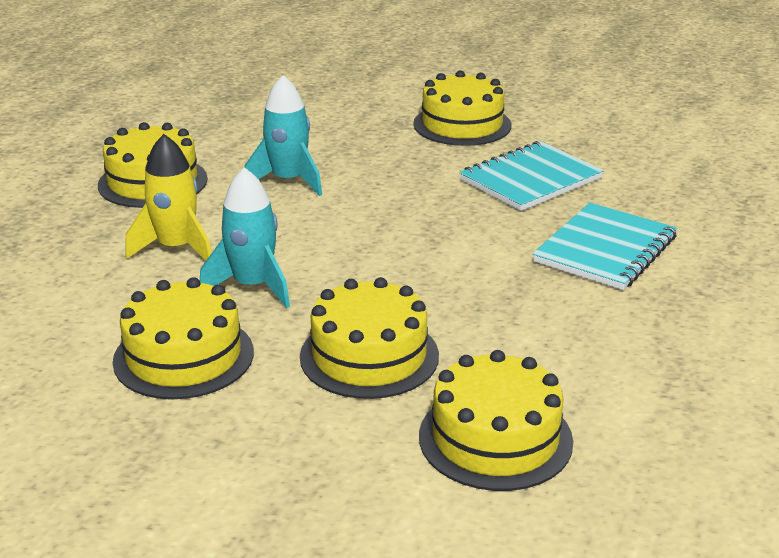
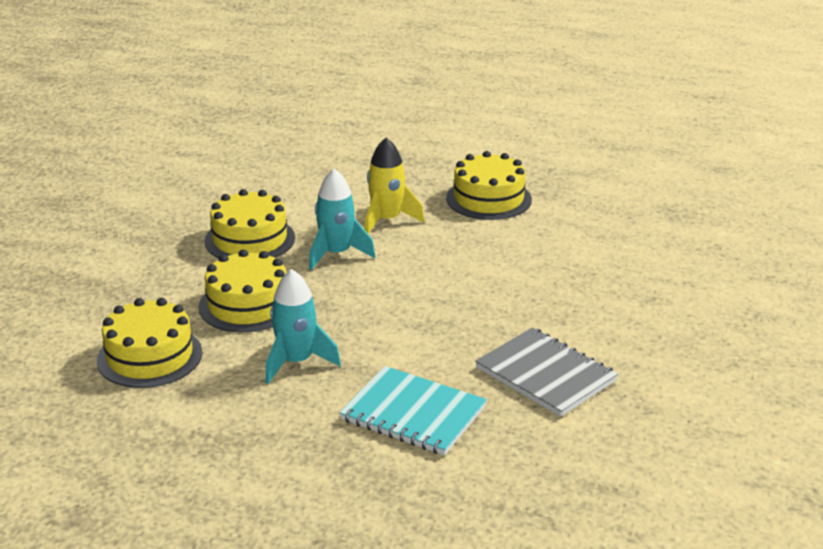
camera: 85 degrees right, 0 degrees up
turquoise rocket [245,75,322,196] -> turquoise rocket moved to [265,269,341,384]
yellow cake [413,70,511,146] -> none
turquoise notebook [459,141,604,211] -> grey notebook [475,328,618,417]

